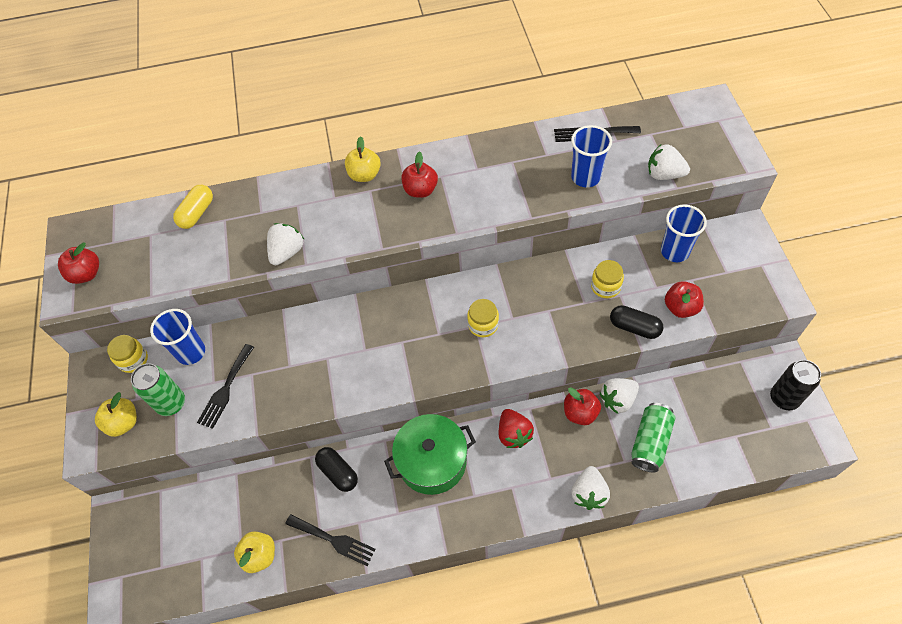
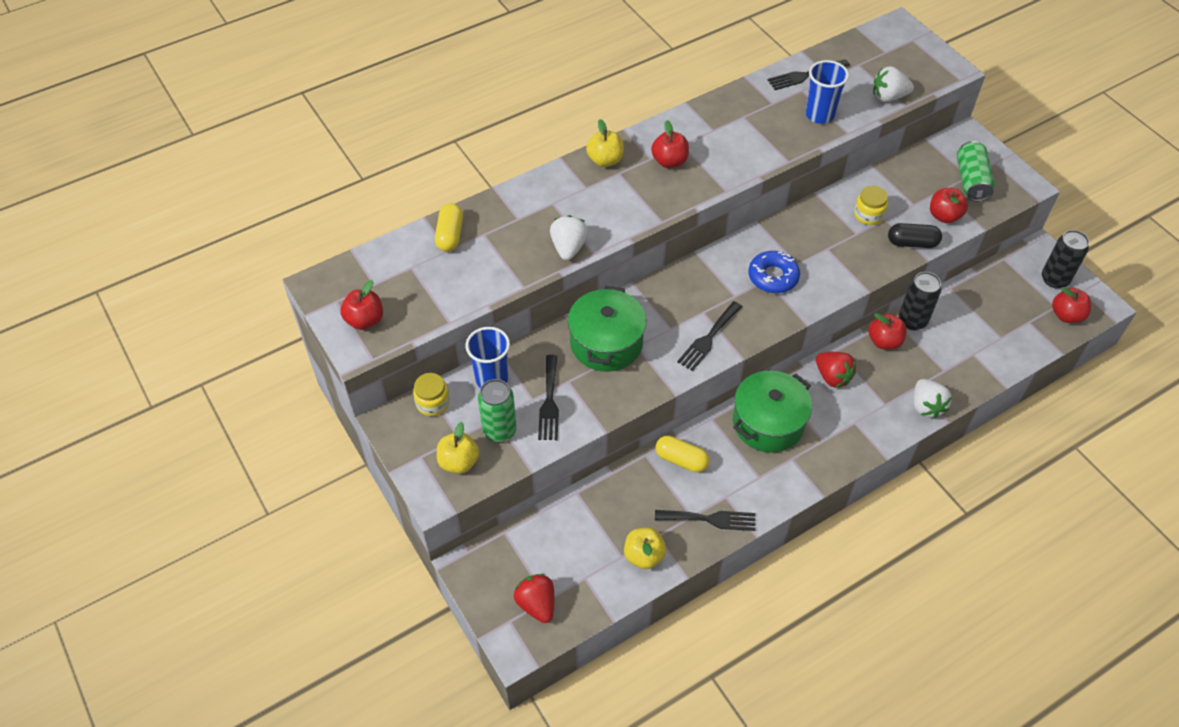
camera: 25 degrees left, 5 degrees down
black capsule [315,447,358,492] -> yellow capsule [655,436,710,473]
yellow jar [467,299,499,337] -> blue donut [749,251,800,293]
white strawberry [600,378,639,414] -> black can [899,272,941,330]
green can [631,403,675,473] -> green can moved to [957,141,995,202]
blue cup [661,205,707,262] -> none
none -> red strawberry [514,574,554,623]
none -> green pot [568,286,646,372]
none -> black fork [677,301,742,371]
none -> red apple [1052,287,1091,323]

